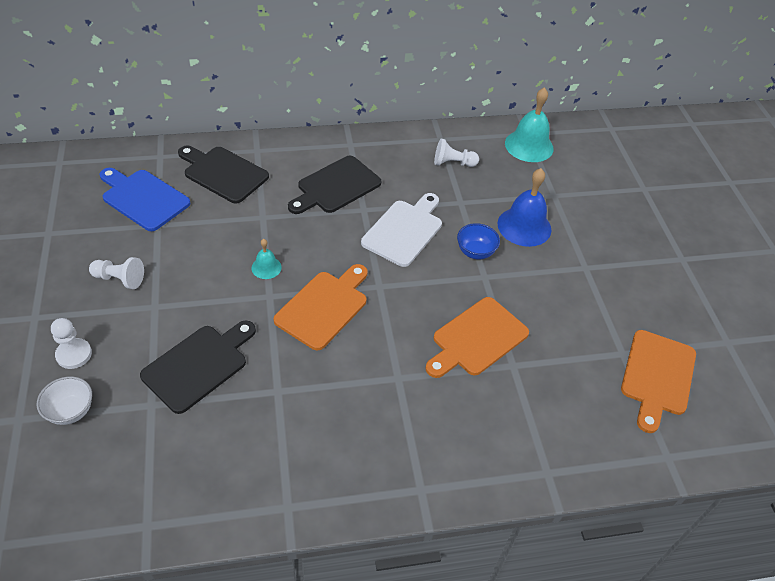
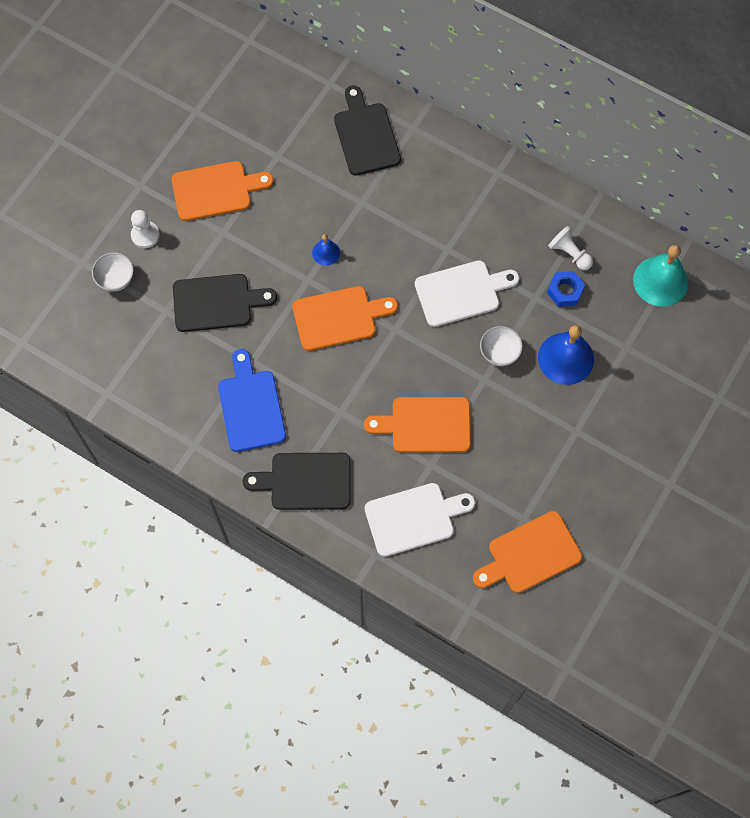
camera: 45 degrees right, 20 degrees up
white pawn [89,257,144,289] -> orange cutting board [171,161,274,221]
blue cutting board [100,168,191,231] -> blue cutting board moved to [218,349,286,452]
turquoise bell [251,239,282,279] -> blue bell [312,234,340,266]
black cutting board [288,156,381,214] -> black cutting board moved to [243,453,351,510]
blue bowl [457,223,500,259] -> white bowl [480,326,523,366]
none -> white cutting board [365,483,475,557]
none -> blue nut [547,271,585,307]

